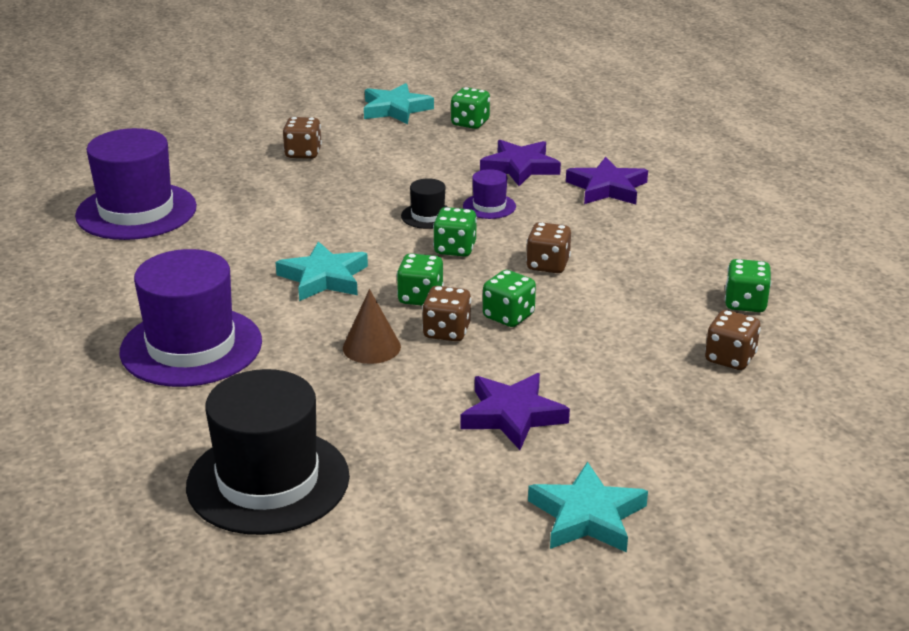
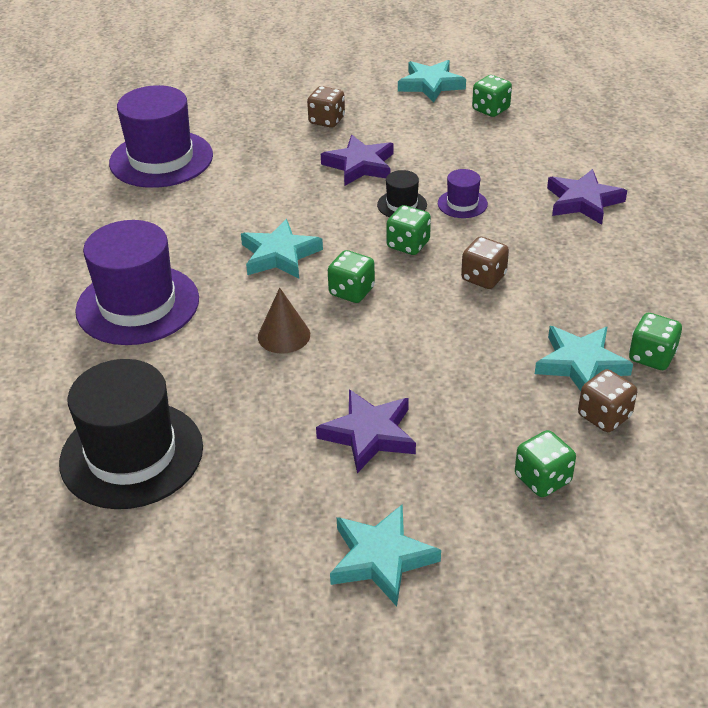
camera: 20 degrees right, 10 degrees up
brown dice [422,286,471,342] -> none
purple star [480,140,561,186] -> purple star moved to [321,135,394,186]
green dice [483,270,536,327] -> green dice moved to [515,430,576,497]
none -> turquoise star [535,326,633,391]

